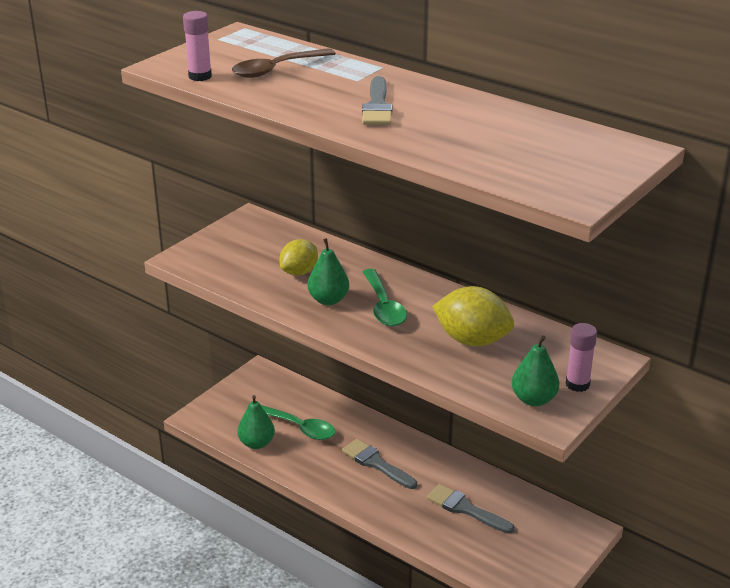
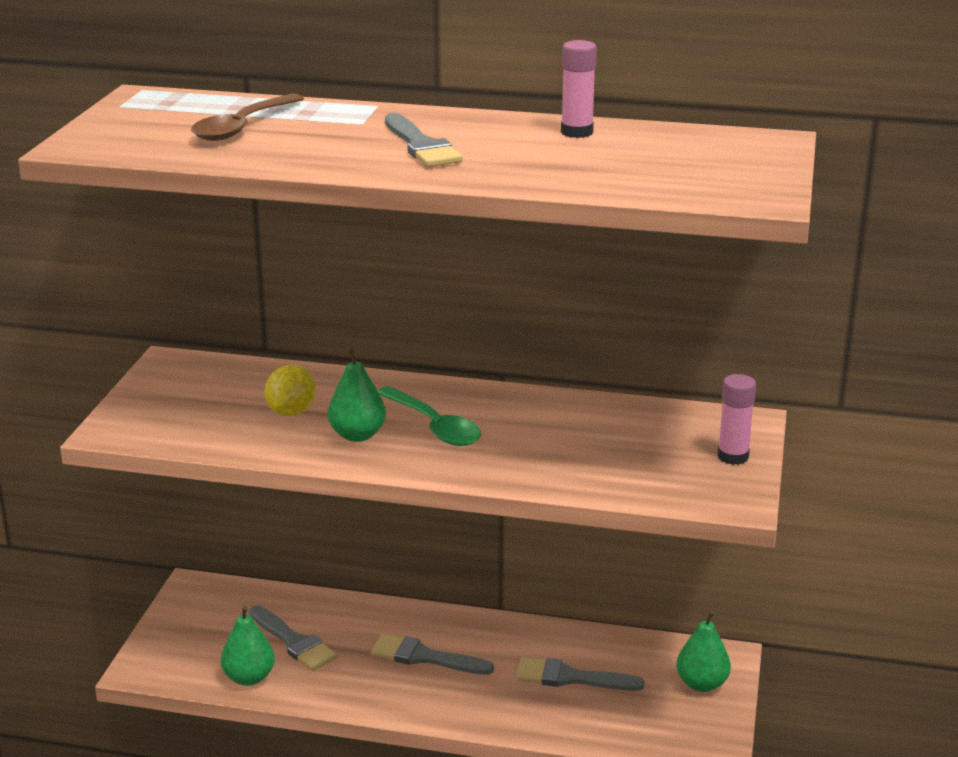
camera: 25 degrees left, 5 degrees down
pink glue stick [183,11,212,81] -> pink glue stick moved to [561,40,597,138]
green spoon [261,405,335,440] -> grey brush [249,605,337,671]
yellow lemon [432,286,514,346] -> none
green pear [512,335,560,406] -> green pear moved to [676,610,731,692]

